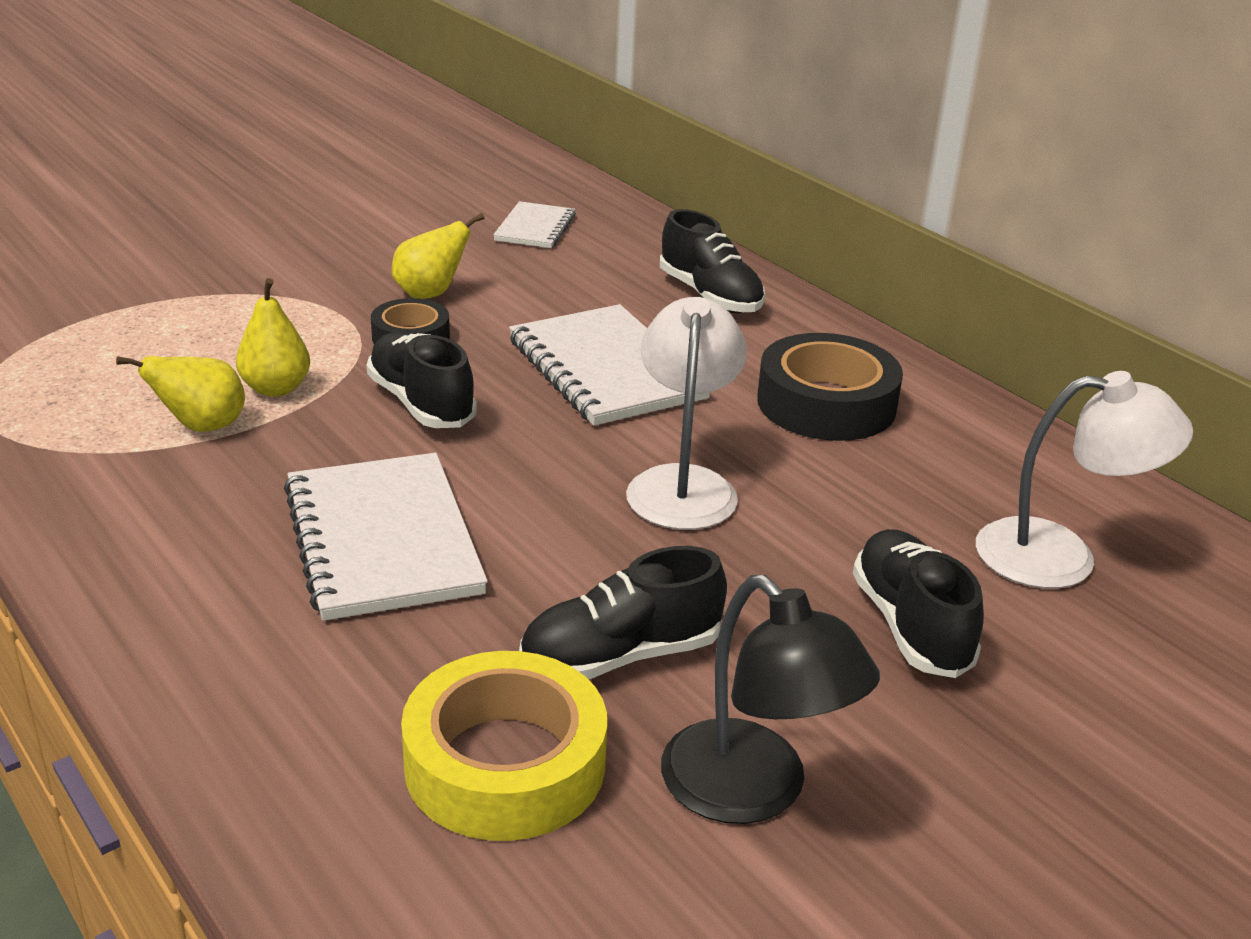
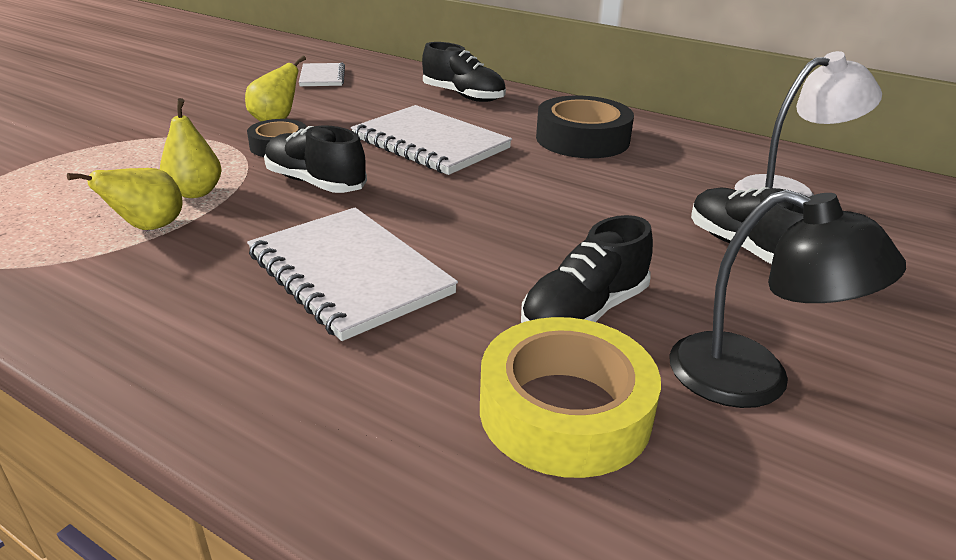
camera: 20 degrees left, 0 degrees up
white lamp [626,297,747,530] -> none

